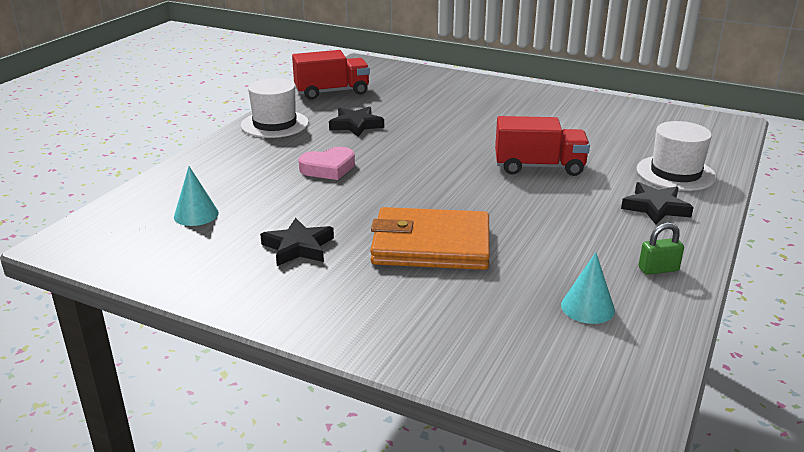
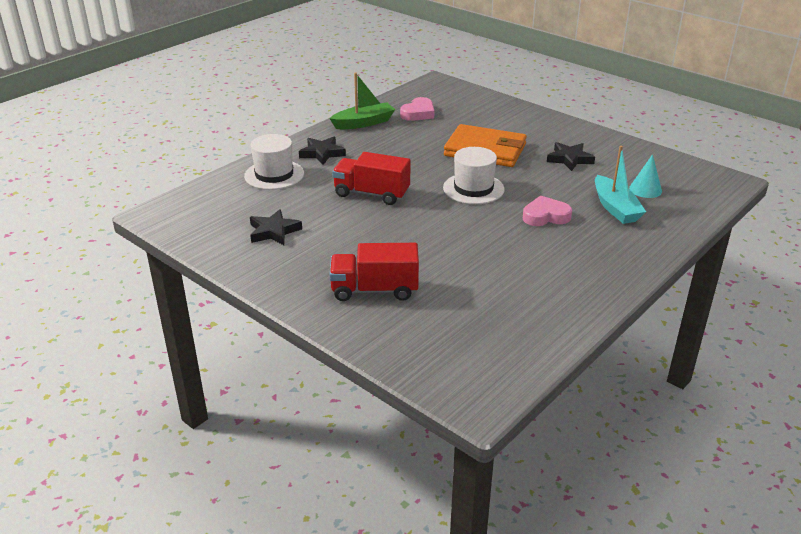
camera: 165 degrees left, 5 degrees up
white hat [241,78,309,138] -> white hat moved to [443,147,504,204]
red truck [292,50,370,100] -> red truck moved to [329,243,419,301]
black star [329,106,384,137] -> black star moved to [250,209,302,245]
turquoise cone [561,252,615,324] -> pink heart [400,97,434,121]
green padlock [639,223,684,275] -> green boat [329,72,395,129]
none -> turquoise boat [595,146,646,224]

